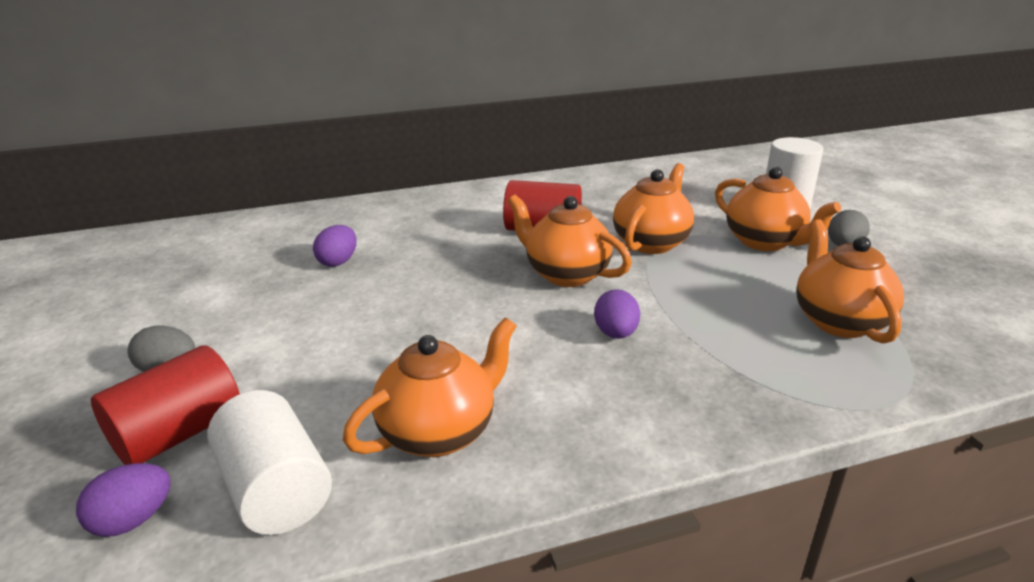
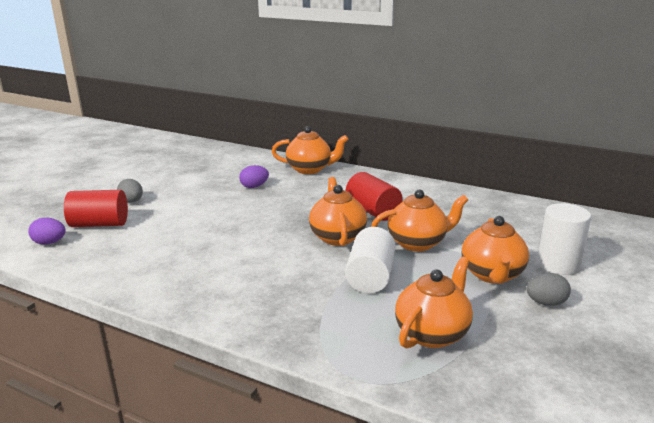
camera: 45 degrees right, 5 degrees down
white cylinder [207,390,332,535] -> white cylinder moved to [345,227,395,293]
orange teapot [343,318,516,457] -> orange teapot moved to [272,126,349,174]
purple egg [594,289,640,339] -> none

